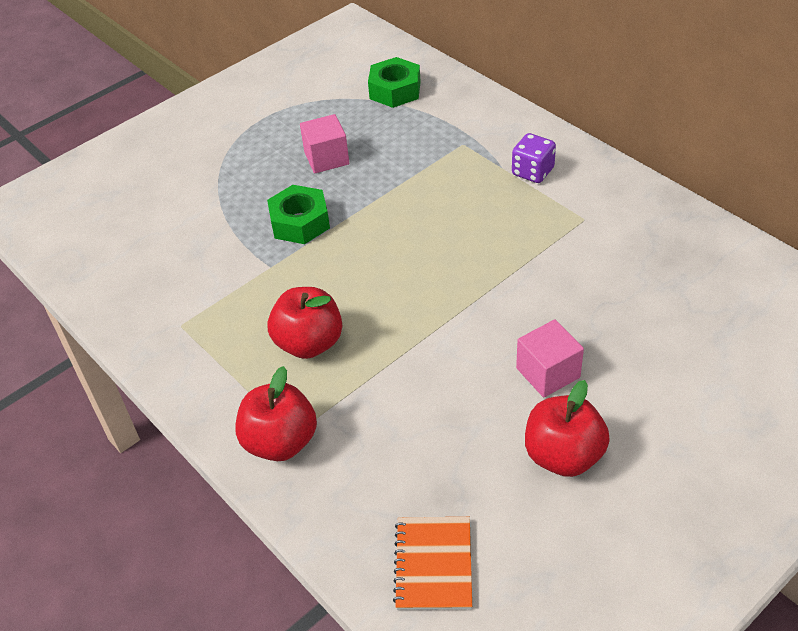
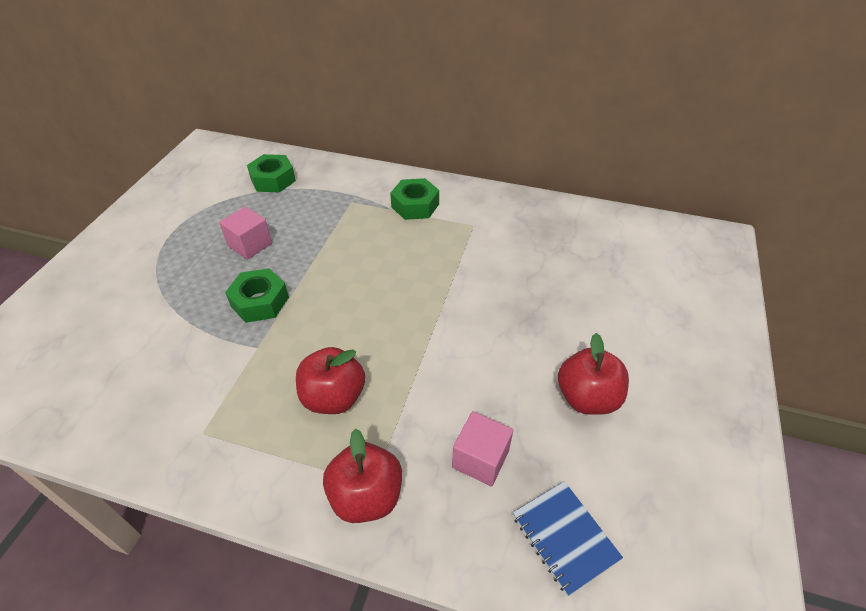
camera: 35 degrees left, 0 degrees up
orange notebook [393,517,472,610] -> blue notebook [513,481,623,596]
purple dice [512,133,556,183] -> green nut [390,178,439,220]
pink cube [516,320,584,397] -> pink cube moved to [452,411,513,487]

